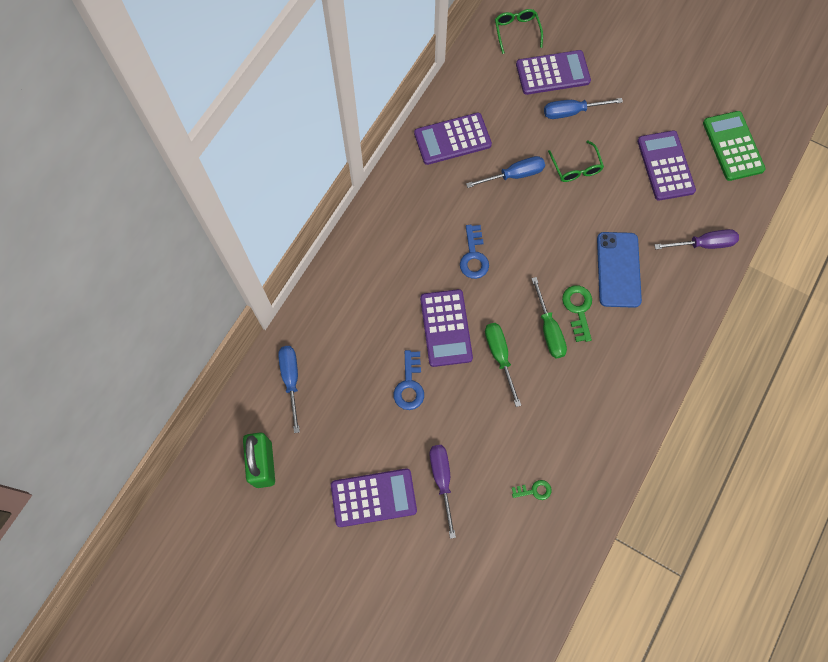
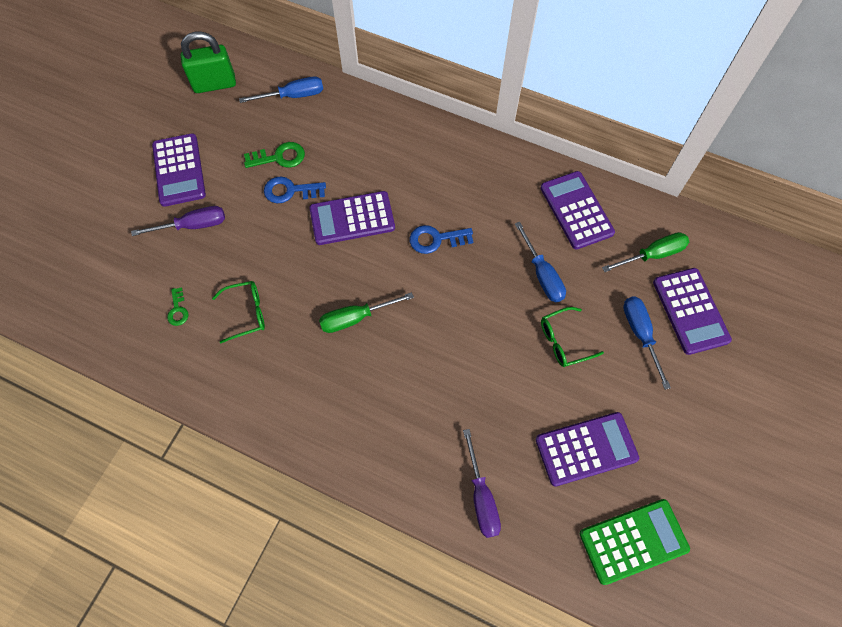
camera: 85 degrees right, 5 degrees down
green screwdriver [485,323,521,407] -> green screwdriver moved to [602,232,689,272]
green glasses [495,9,543,54] -> green glasses moved to [212,281,265,343]
green key [562,285,592,342] -> green key moved to [244,142,305,168]
blue phone [597,232,642,308] -> none

